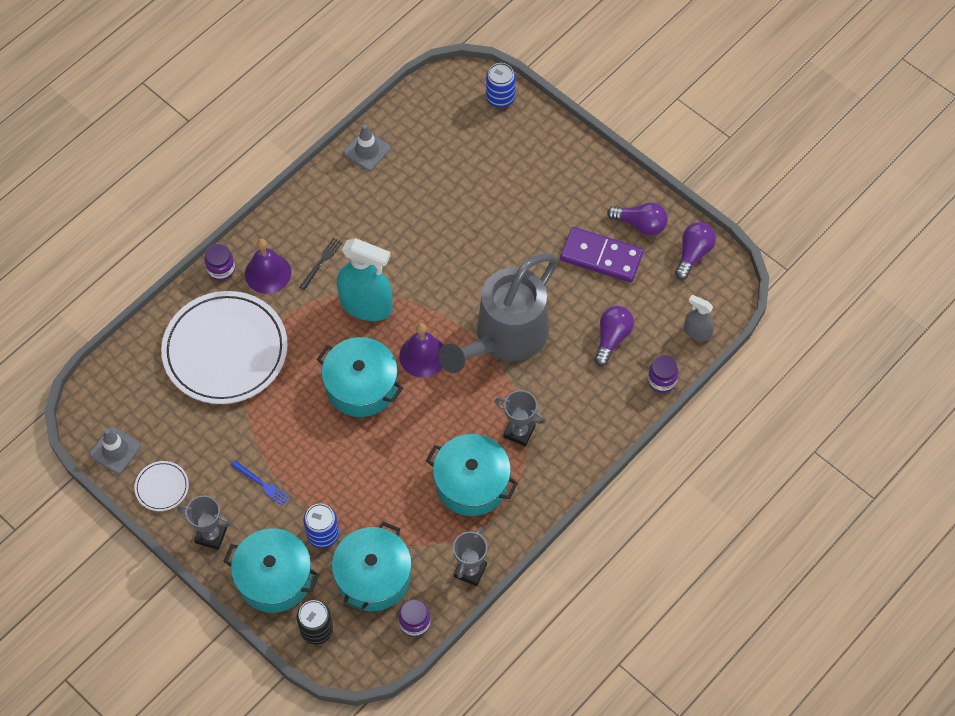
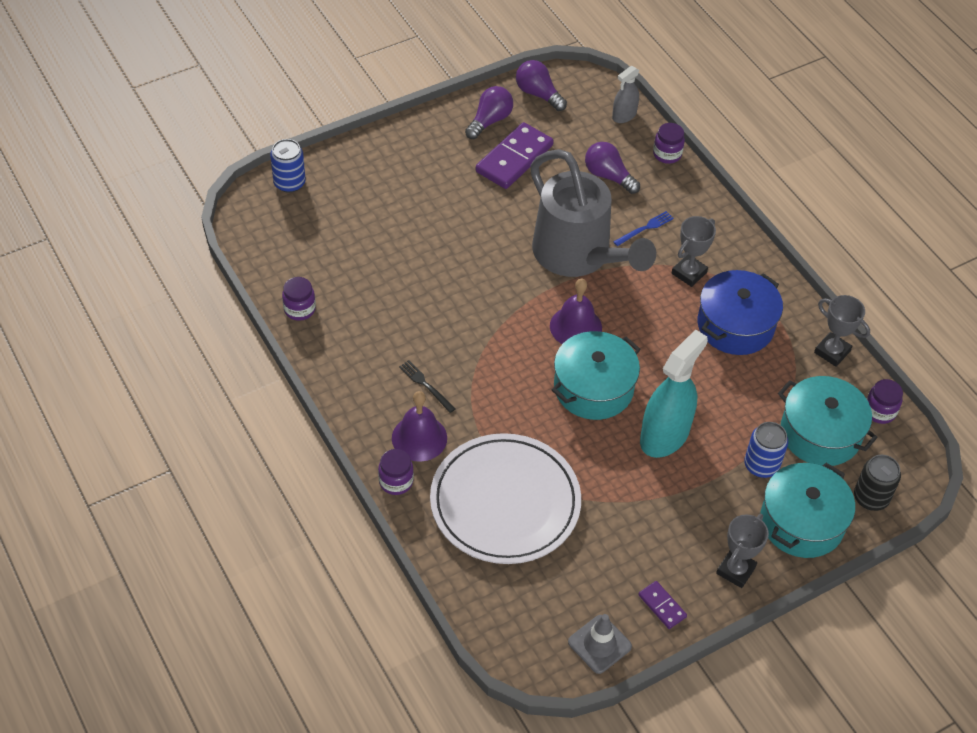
camera: 75 degrees left, 10 degrees down
white plate [134,461,189,511] -> purple domino [638,581,687,629]
blue fork [231,460,289,506] -> blue fork moved to [613,211,674,246]
turquoise spray bottle [337,238,393,321] -> turquoise spray bottle moved to [640,329,708,458]
grey traffic cone [344,124,391,171] -> purple jar [282,277,316,321]
turquoise pot [426,434,518,516] -> blue pot [698,270,783,355]

